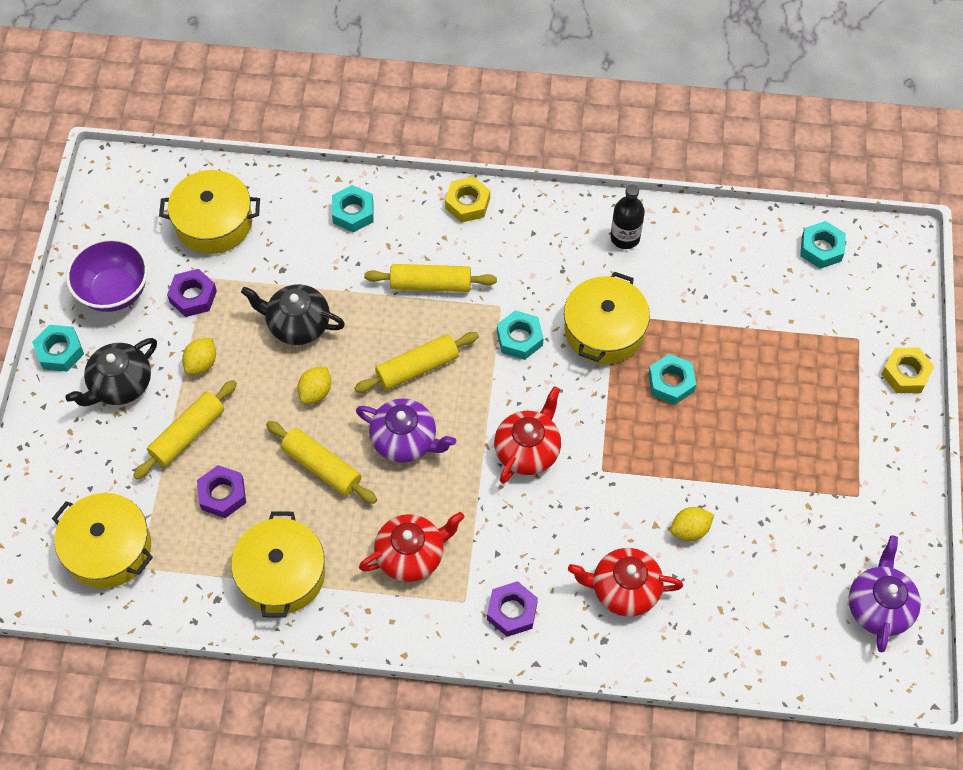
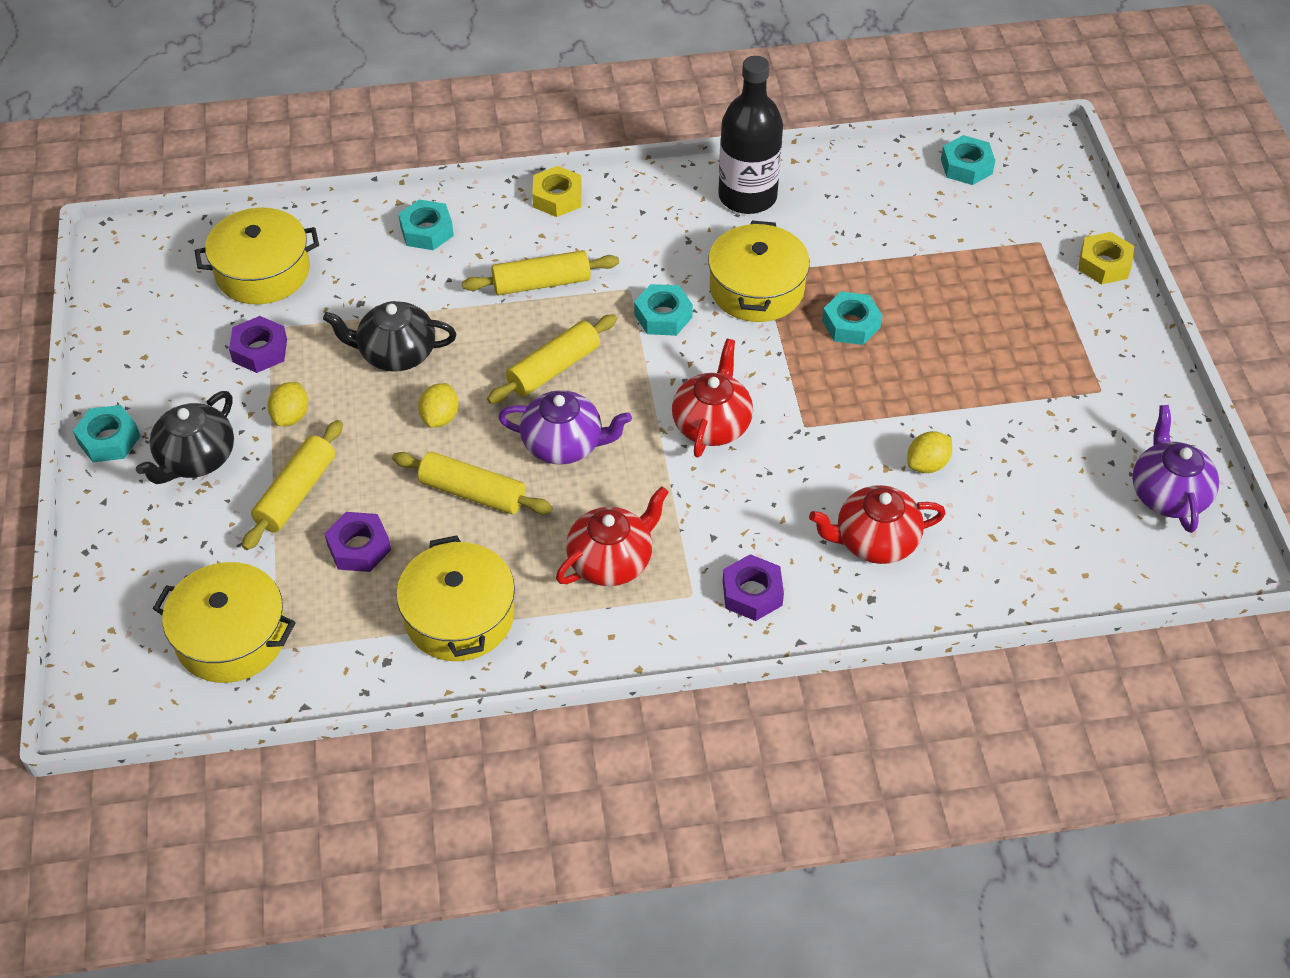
camera: 15 degrees left, 10 degrees down
purple bowl [66,238,148,312] -> none
black bottle [610,184,645,249] -> black bottle [718,56,783,214], size x1.68

